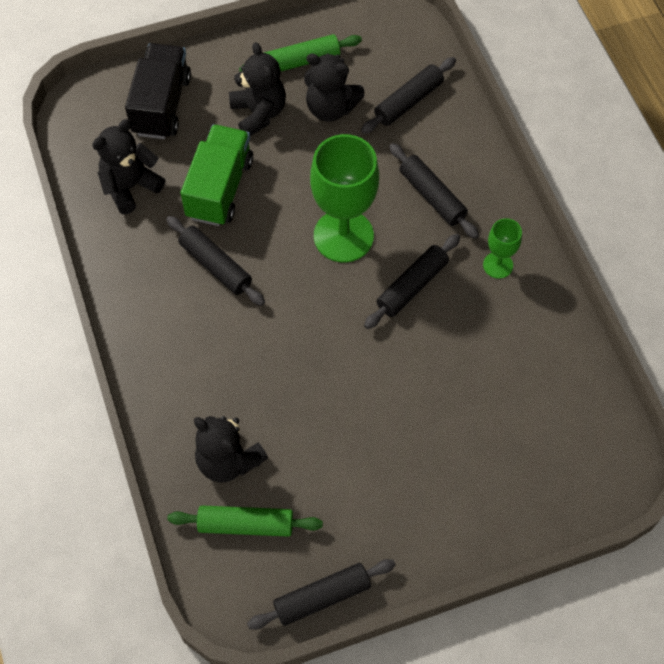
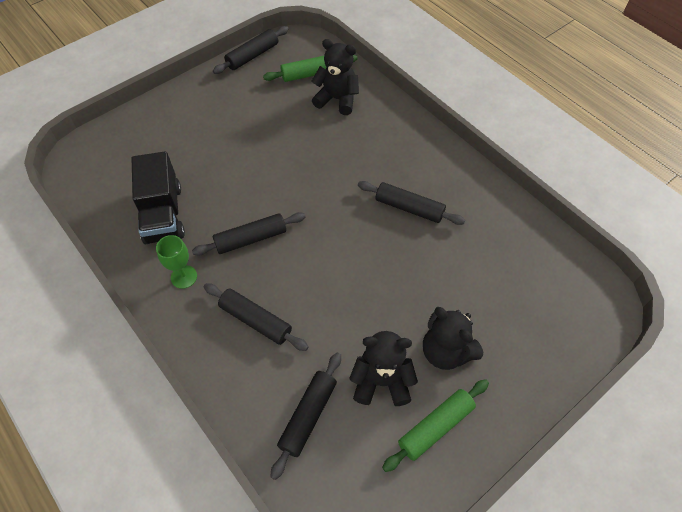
camera: 160 degrees right, 5 degrees down
black teddy bear [92,119,165,214] -> none
black truck [125,43,191,139] -> black truck moved to [132,151,185,244]
green truck [181,124,253,226] -> none
green goblet [310,134,379,262] -> none
black rolling pin [364,234,460,329] -> black rolling pin turned 45 degrees clockwise [192,212,306,256]

